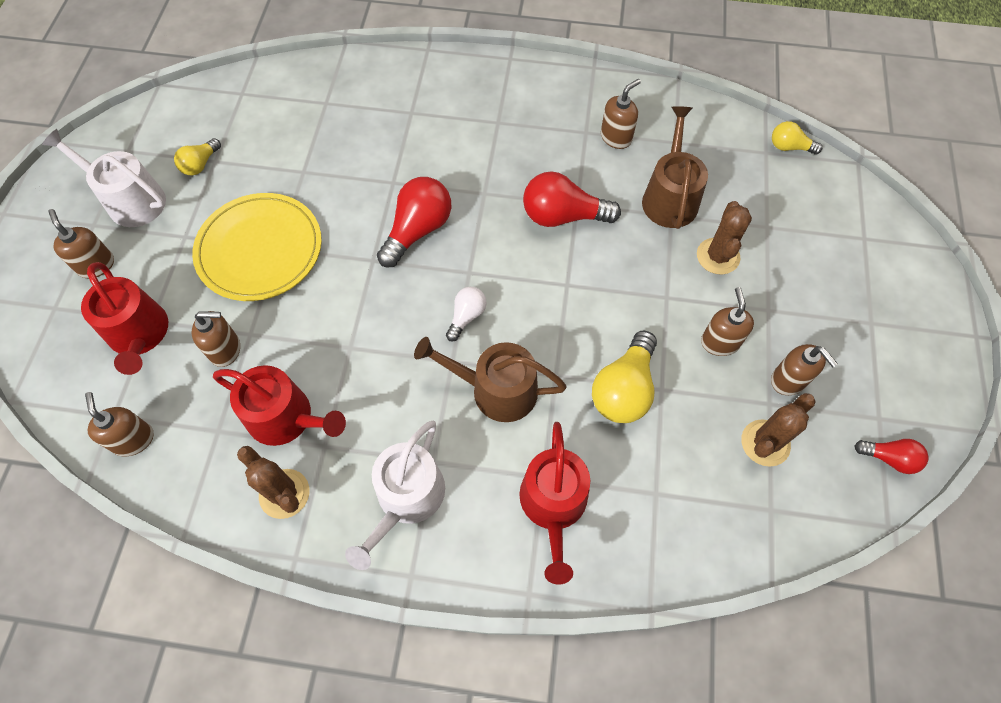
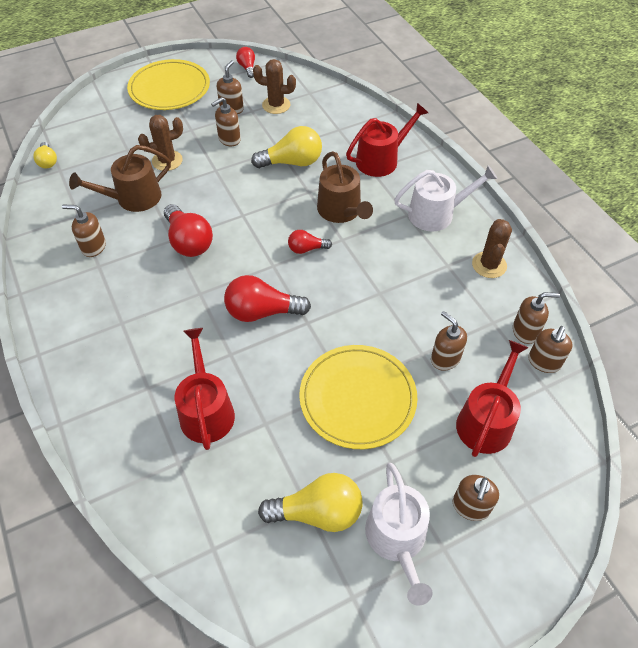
camera: 125 degrees left, 10 degrees down
yellow light bulb [174,138,221,175] -> yellow light bulb [258,473,363,532], size x1.79
red watering can [213,365,346,446] -> red watering can moved to [174,328,235,450]
white light bulb [446,287,487,342] -> red light bulb [288,230,332,254]
none -> yellow plate [127,59,210,110]
none -> brown soap dispenser [513,292,560,344]

